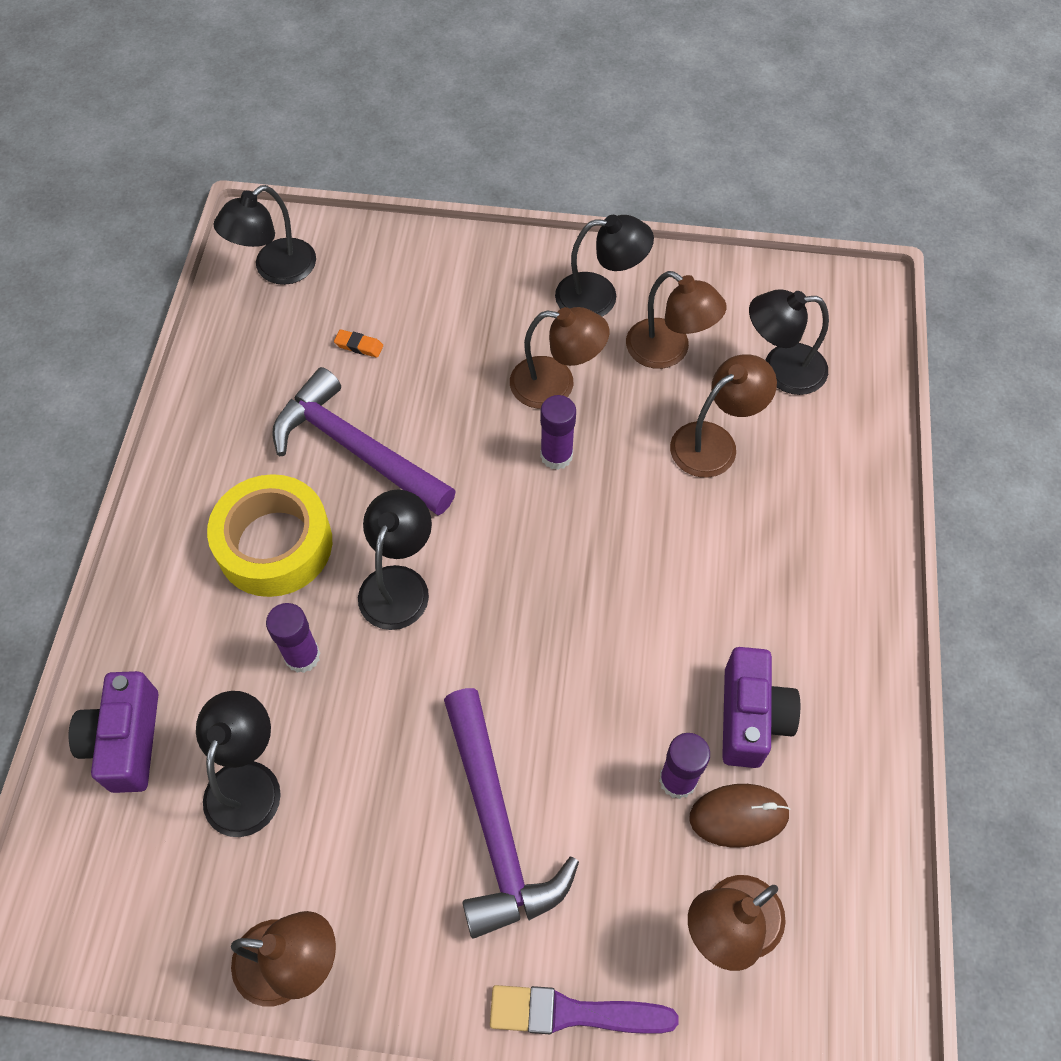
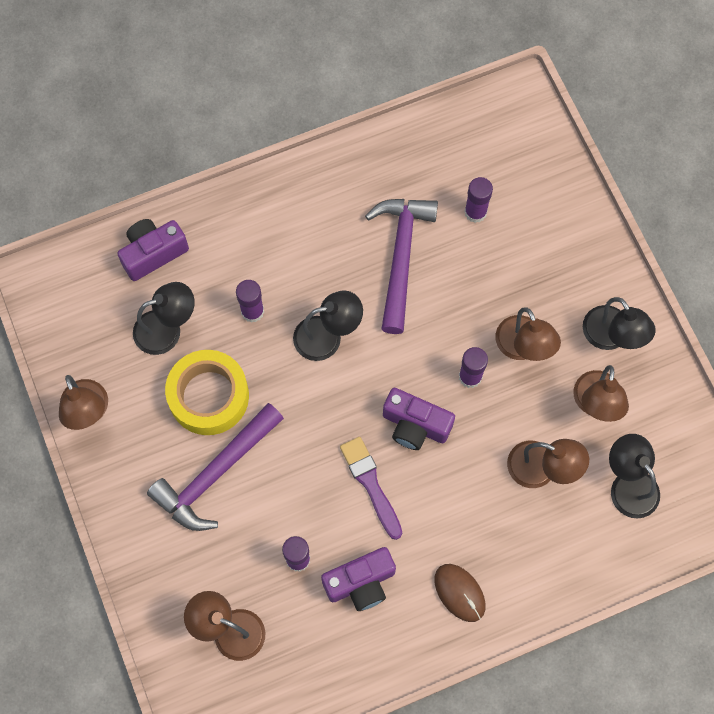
camera: 60 degrees right, 10 degrees up
yellow tape [207,474,332,597] -> yellow tape moved to [165,350,249,435]
black lamp [214,185,316,285] -> none
orange eraser [334,329,383,358] -> purple glue stick [464,177,493,223]
purple brush [490,985,678,1034] -> purple brush moved to [340,437,402,540]
brown mouse [689,784,790,848] -> brown mouse moved to [434,564,486,622]
none -> purple camera [383,388,455,450]

